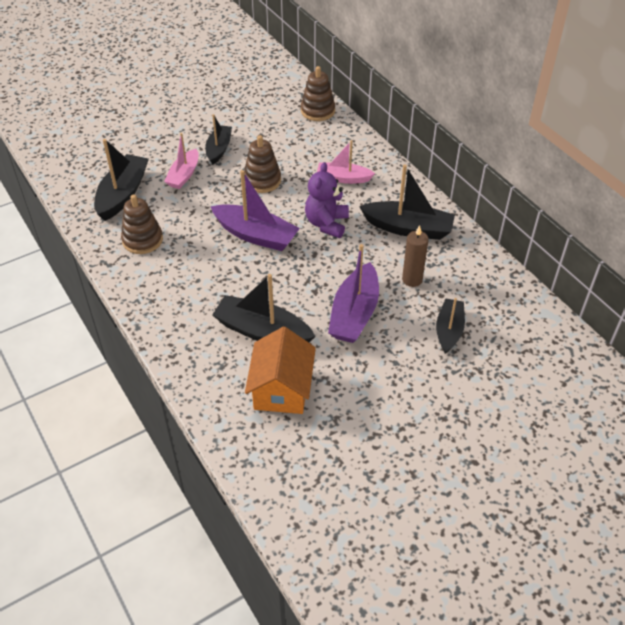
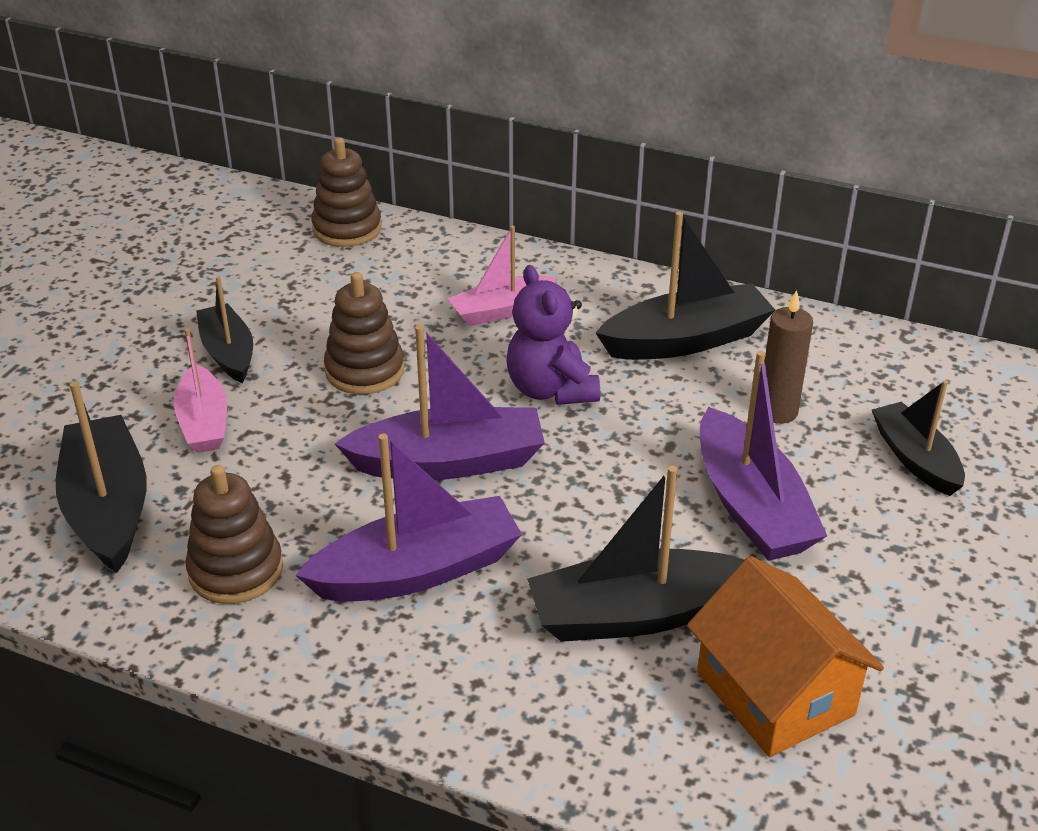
camera: 35 degrees left, 10 degrees down
none -> purple boat [295,434,522,602]

